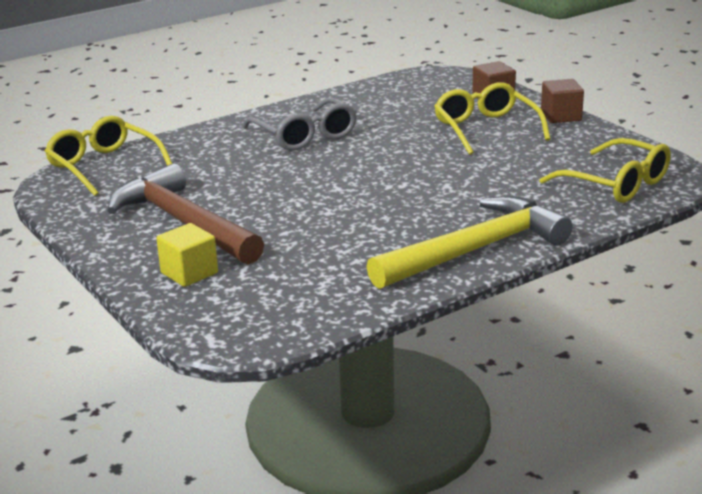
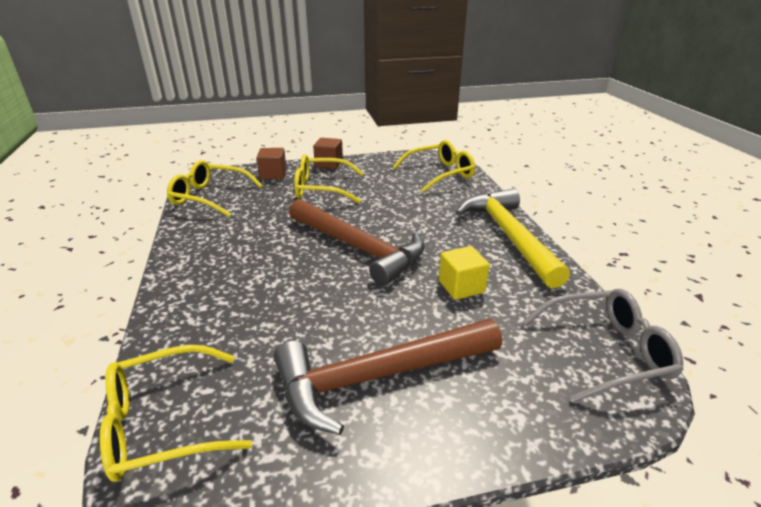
camera: 70 degrees left, 5 degrees up
yellow cube [156,223,218,287] -> yellow cube moved to [439,246,490,300]
grey glasses [243,97,357,151] -> grey glasses moved to [523,289,683,402]
none -> yellow glasses [167,160,263,217]
none -> brown hammer [289,199,425,286]

